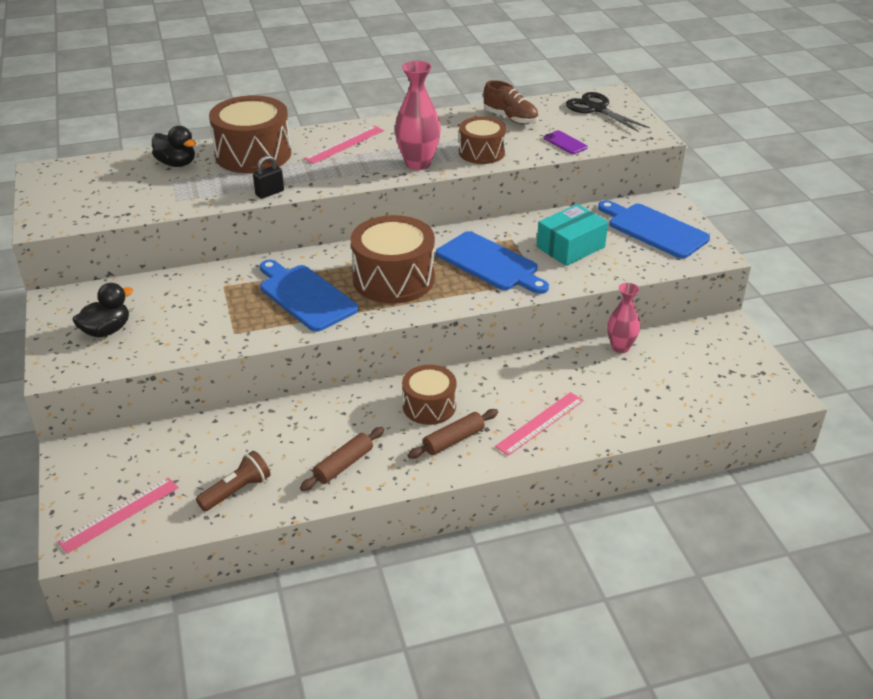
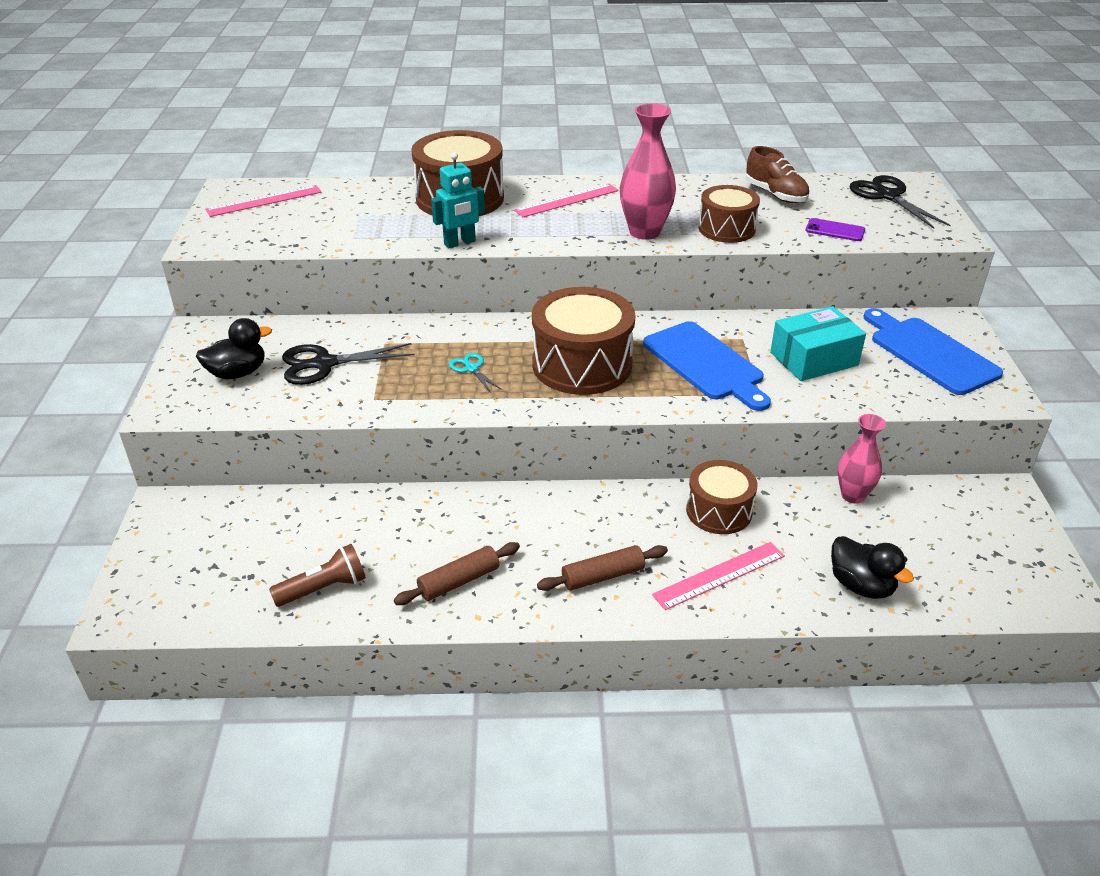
camera: 15 degrees right, 0 degrees up
pink ruler [58,477,179,554] -> pink ruler moved to [205,185,322,217]
black duck [152,126,196,167] -> black duck moved to [831,536,914,599]
black padlock [253,155,284,199] -> turquoise robot [431,152,485,248]
blue cutting board [260,260,359,332] -> turquoise scissors [449,353,502,393]
brown drum [402,365,457,425] -> brown drum moved to [686,460,757,534]
purple phone [543,130,588,154] -> purple phone turned 45 degrees counterclockwise [806,218,865,241]
none -> black scissors [282,343,415,385]

